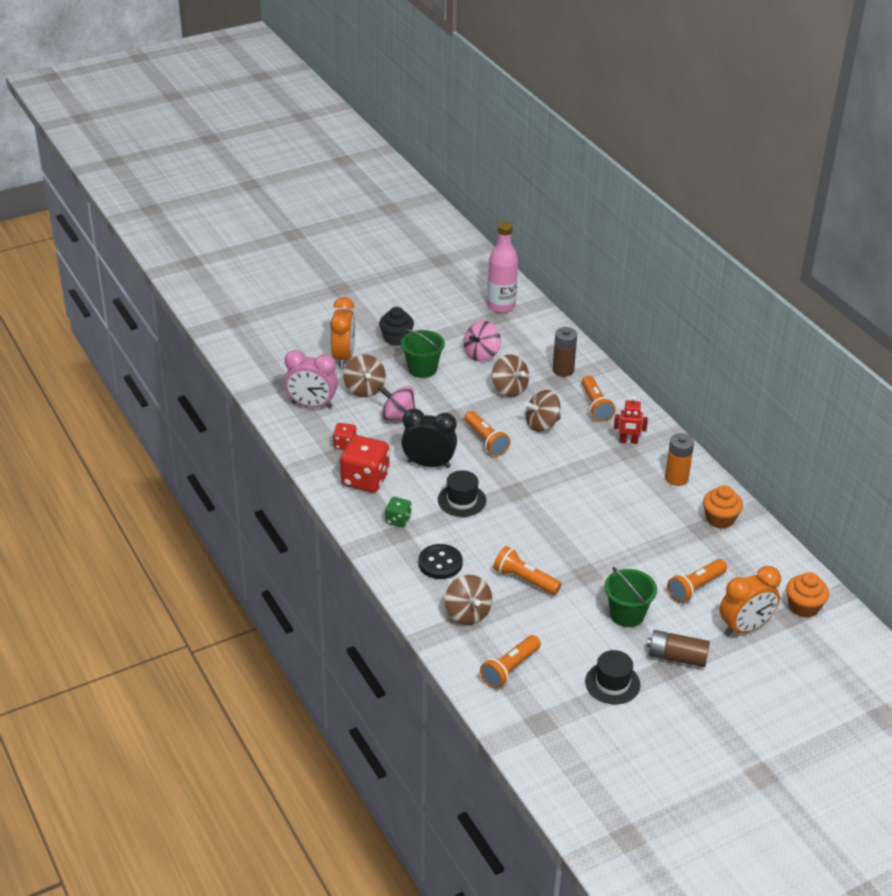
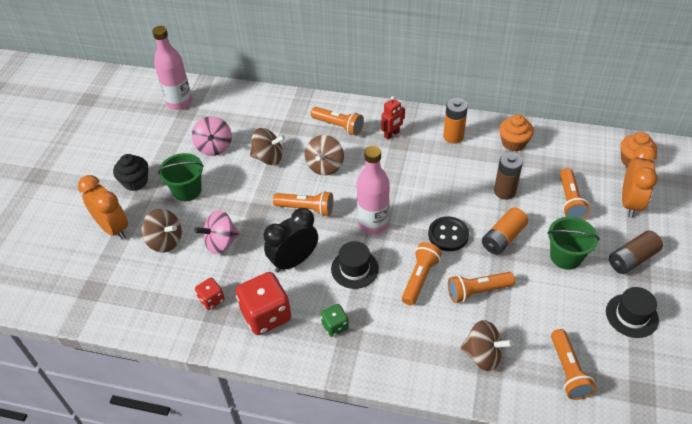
camera: 45 degrees left, 10 degrees up
pink clock [284,350,338,409] -> none
black button [418,544,463,579] -> black button moved to [428,216,469,251]
brown battery [552,327,577,377] -> brown battery moved to [494,152,523,200]
none -> pink bottle [357,146,390,234]
none -> orange flashlight [402,242,442,306]
none -> orange battery [482,208,528,255]

